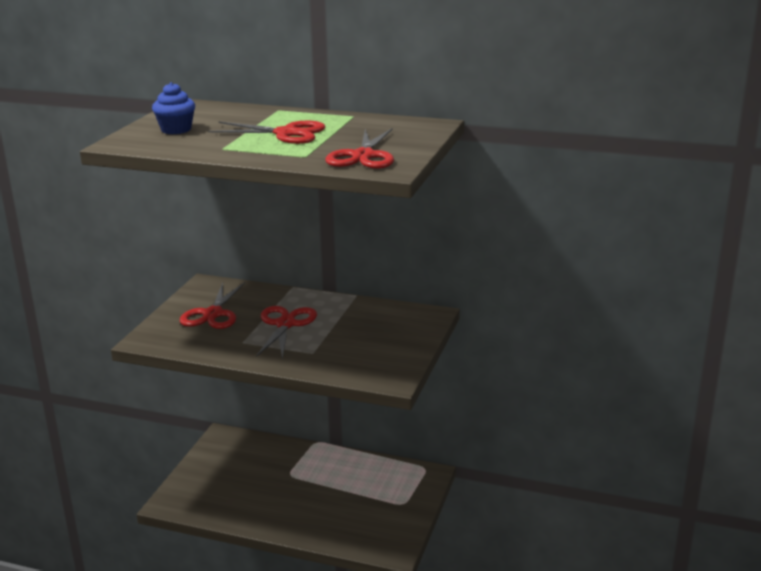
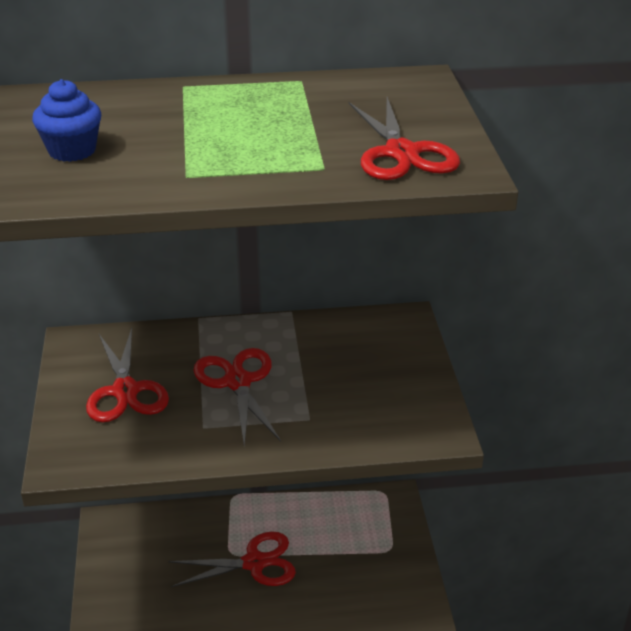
camera: 25 degrees left, 10 degrees up
red scissors [208,121,326,144] -> red scissors moved to [169,532,296,587]

